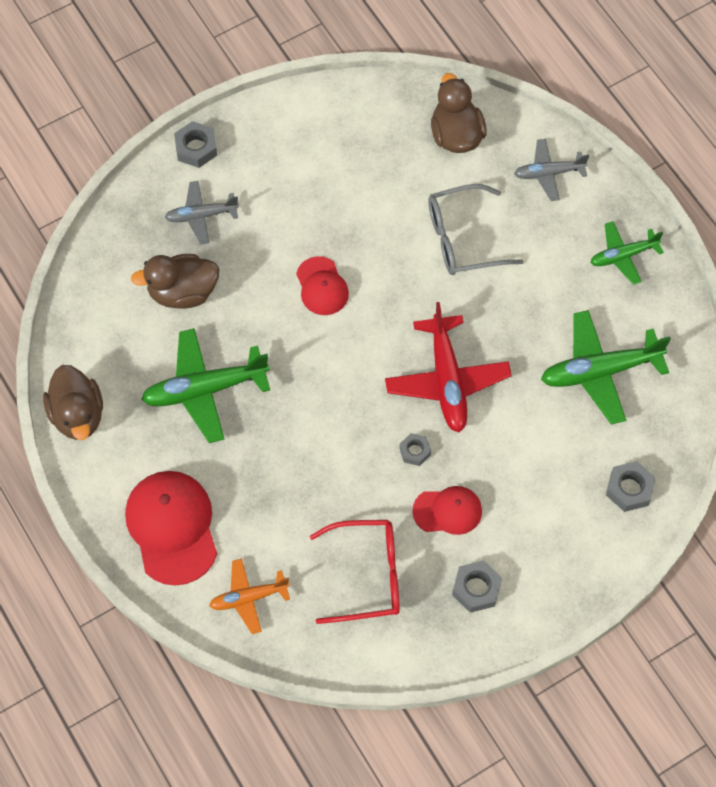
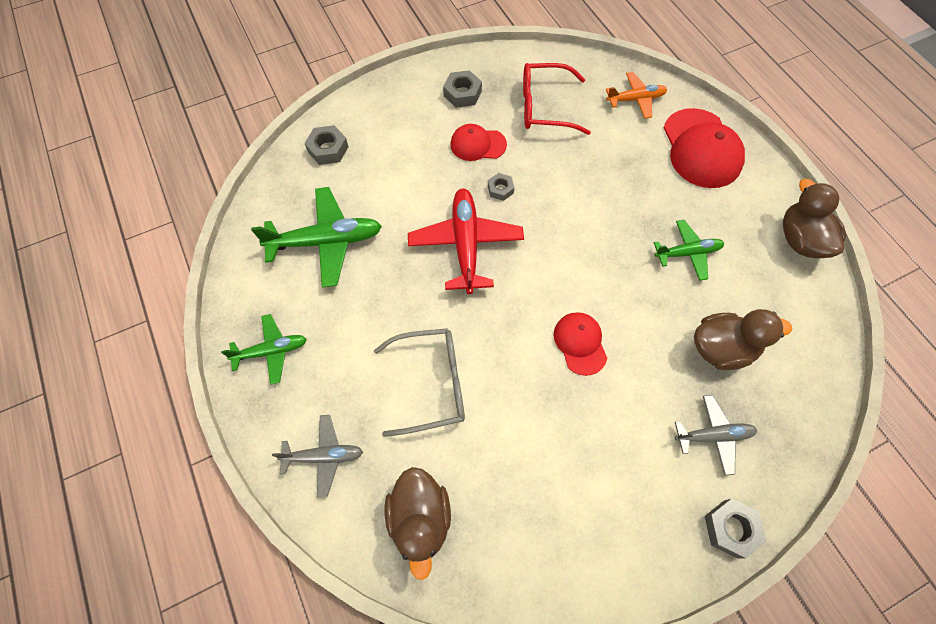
camera: 175 degrees left, 0 degrees up
green plane [141,328,270,443] -> green plane [654,220,724,281], size x0.60

